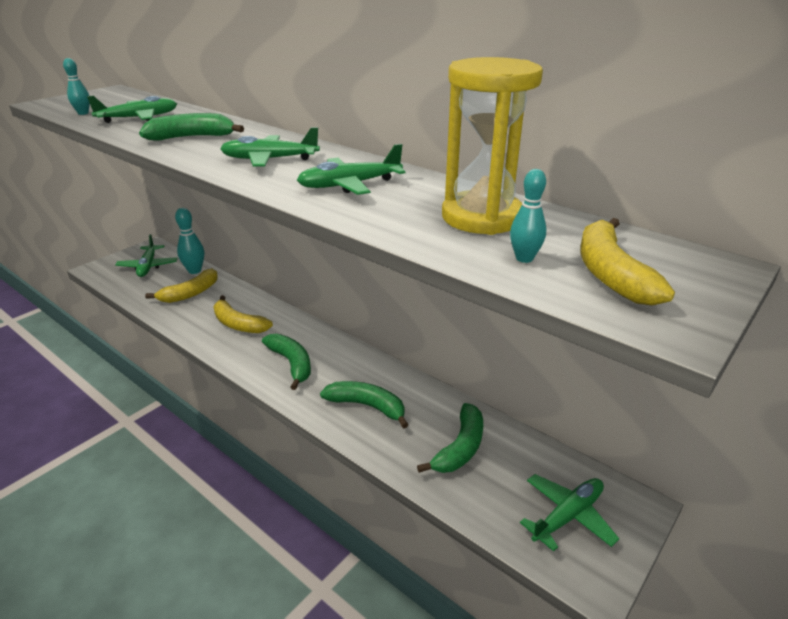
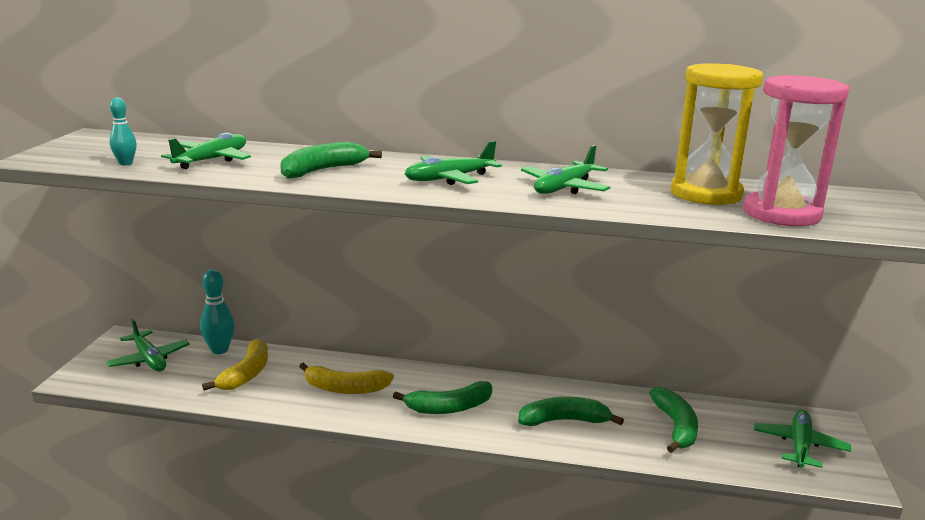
camera: 30 degrees left, 10 degrees down
green banana [262,334,311,390] -> green banana turned 135 degrees clockwise [393,381,492,414]
turquoise bowling pin [510,169,546,263] -> pink hourglass [743,75,849,226]
yellow banana [580,218,675,306] -> none

